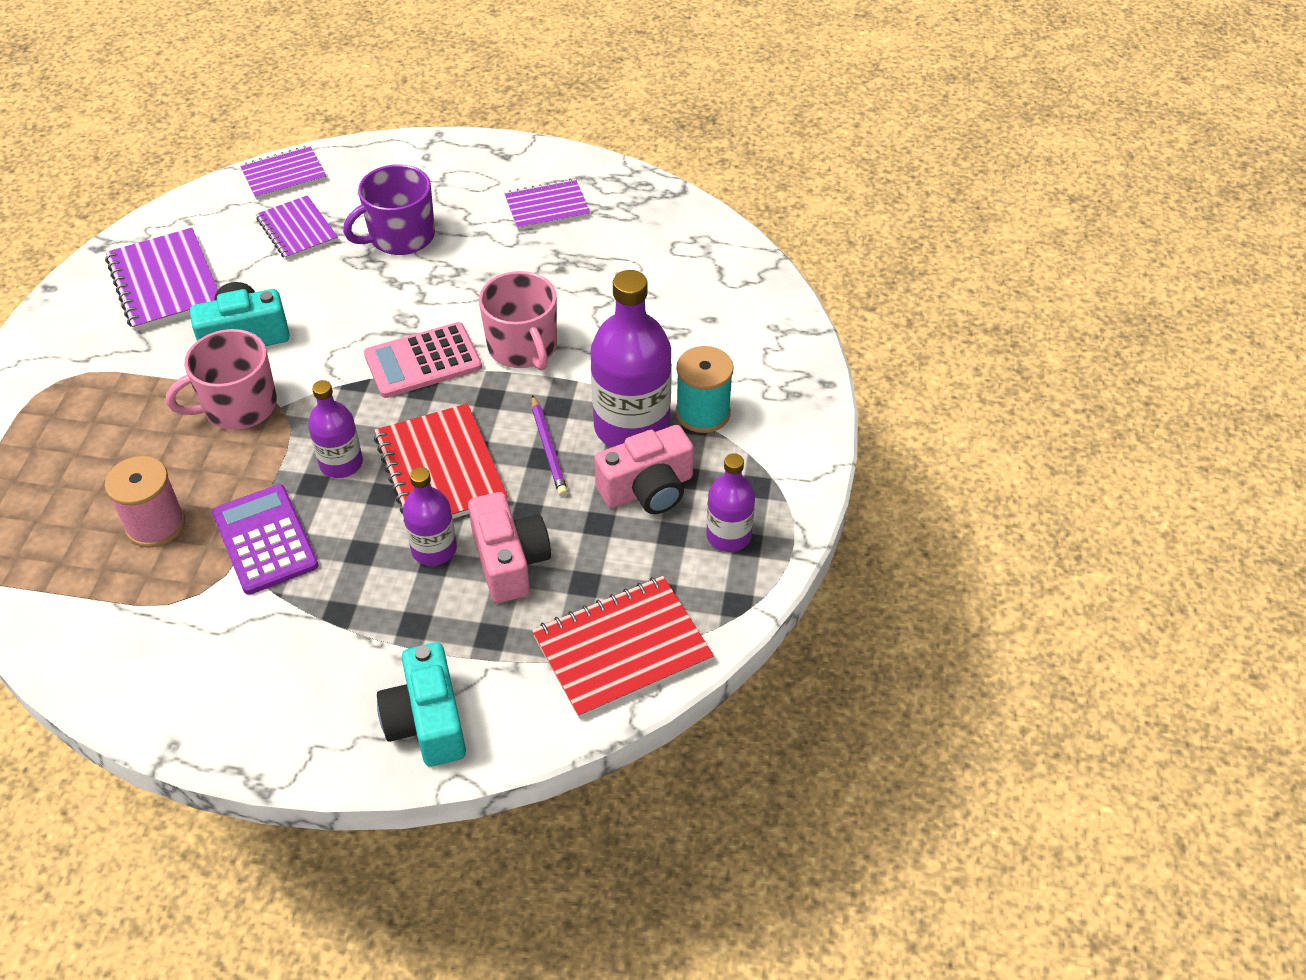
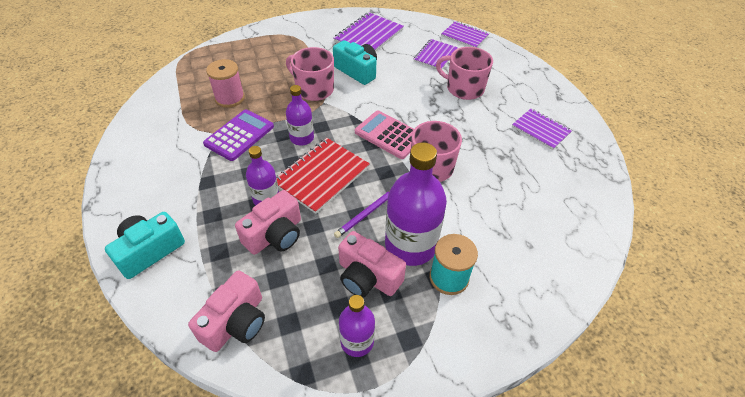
camera: 60 degrees right, 0 degrees up
purple mug [343,164,435,255] -> pink mug [436,47,493,100]
red notebook [532,576,714,719] -> pink camera [188,271,265,352]

